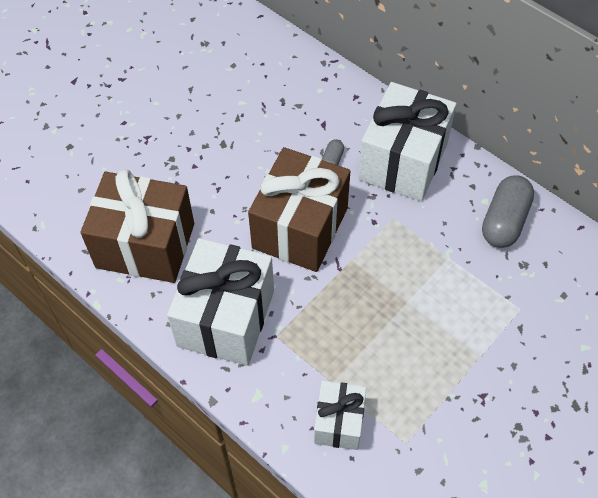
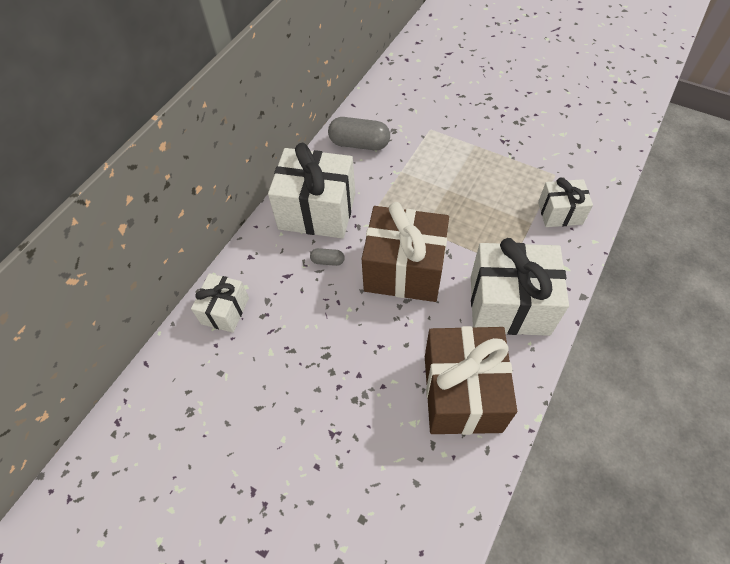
camera: 100 degrees left, 0 degrees up
none -> white gift [191,273,249,333]

